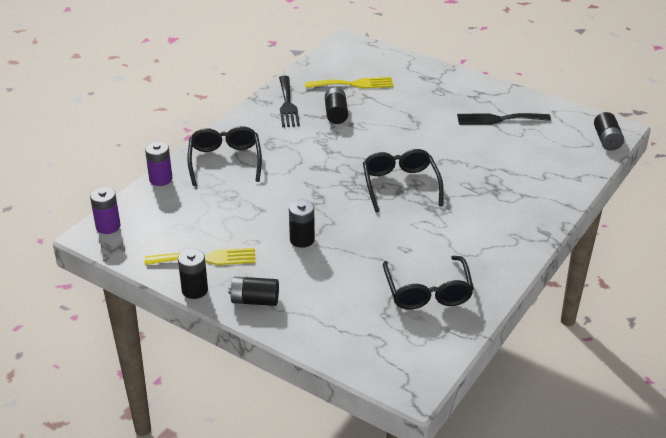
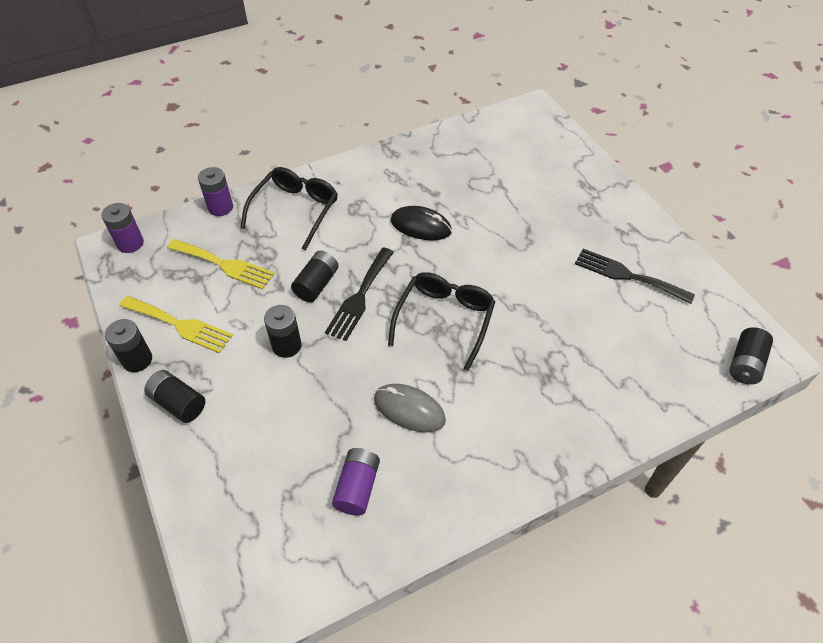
camera: 30 degrees right, 15 degrees up
black fork [279,76,300,127] -> black fork moved to [325,247,394,341]
yellow fork [305,77,394,89] -> yellow fork moved to [167,239,275,289]
black battery [325,87,348,124] -> black battery moved to [291,251,339,302]
black glasses [383,256,474,309] -> purple battery [332,448,380,516]
none -> grey mouse [374,384,446,433]
none -> black mouse [391,206,452,240]

